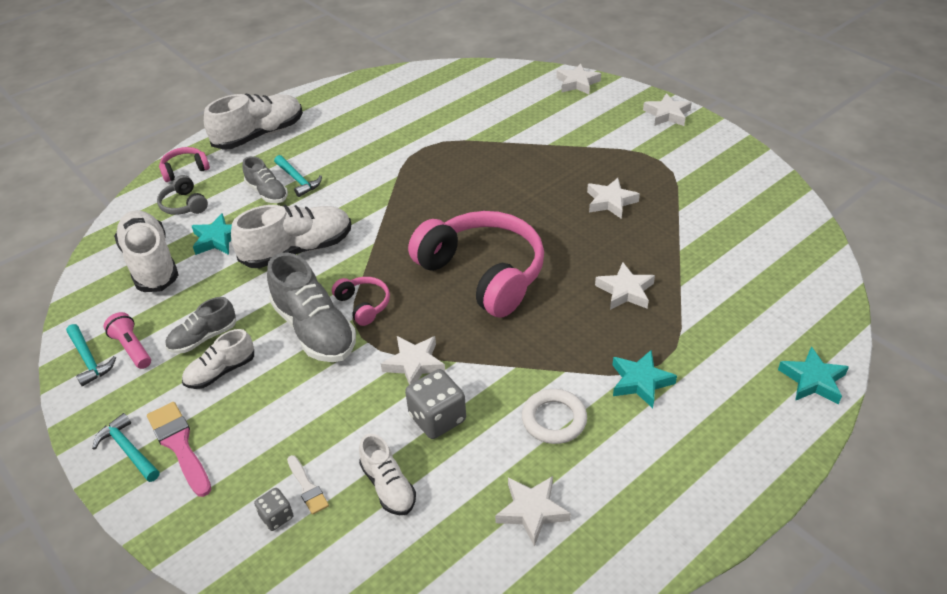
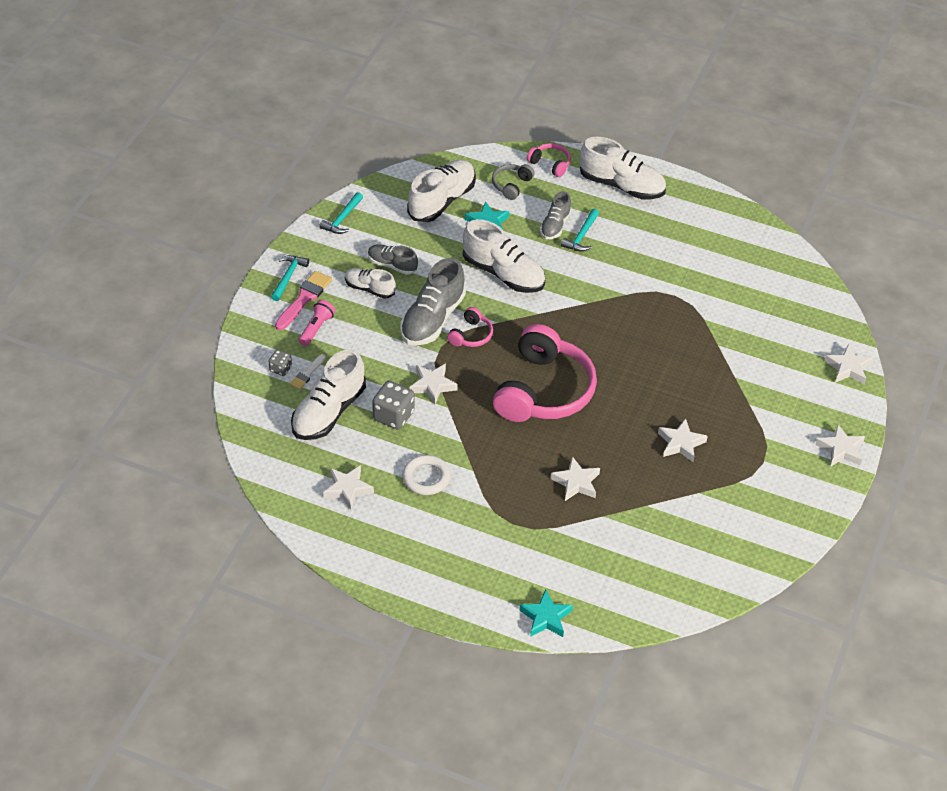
camera: 60 degrees right, 5 degrees up
pink flashlight [104,312,151,369] -> pink flashlight moved to [299,300,335,346]
white shoe [359,434,416,515] -> white shoe [291,349,366,440], size x1.75
turquoise star [613,350,677,408] -> none

